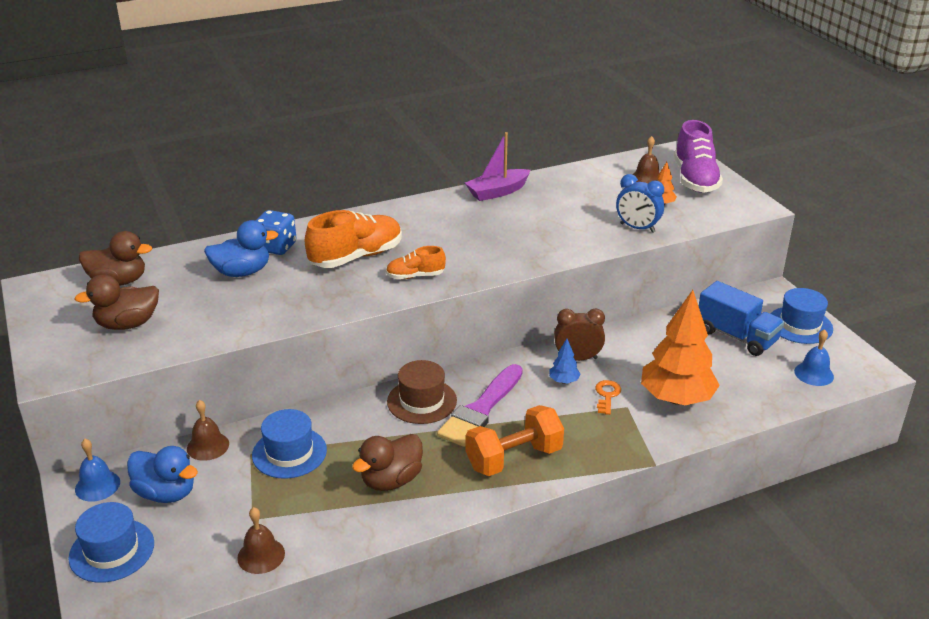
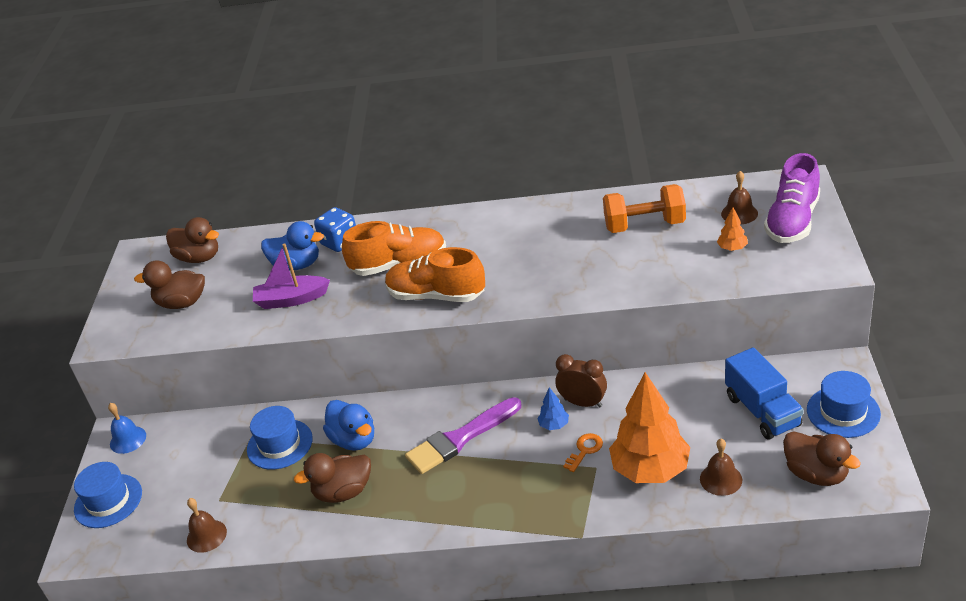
camera: 30 degrees right, 5 degrees up
blue duck [127,446,198,503] -> blue duck moved to [323,400,374,451]
brown bell [187,400,229,461] -> brown bell moved to [700,439,742,496]
orange shoe [386,246,446,279] -> orange shoe [385,247,485,302], size x1.81
brown hat [387,360,457,424] -> none
purple boat [465,132,531,201] -> purple boat moved to [253,244,330,309]
orange dumbbell [466,405,564,476] -> orange dumbbell moved to [603,184,686,233]
blue clock [616,174,664,233] -> none
blue bell [794,329,834,386] -> brown duck [783,431,861,486]

